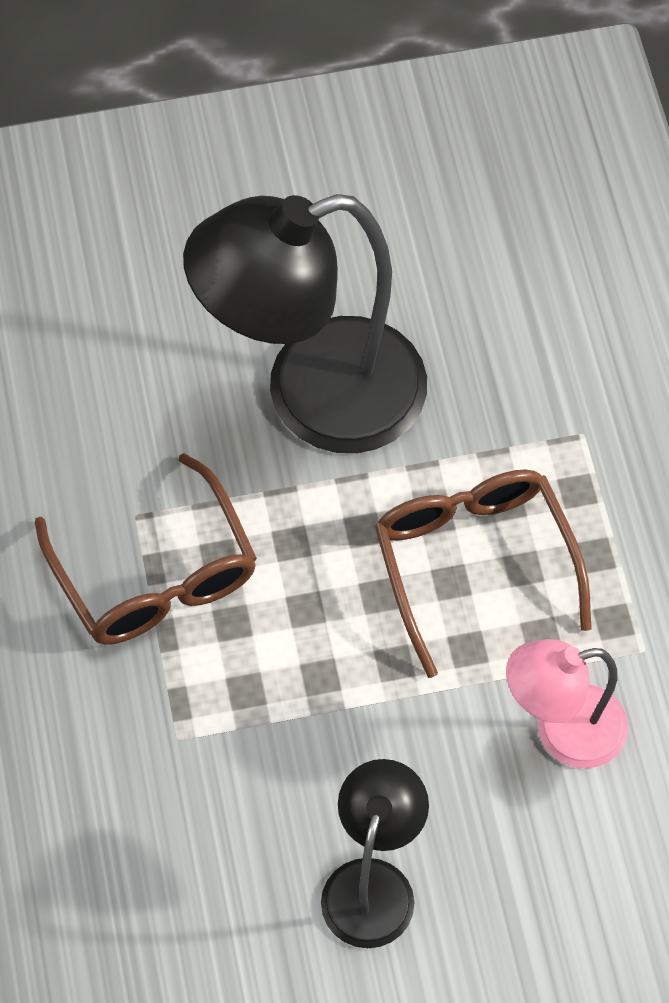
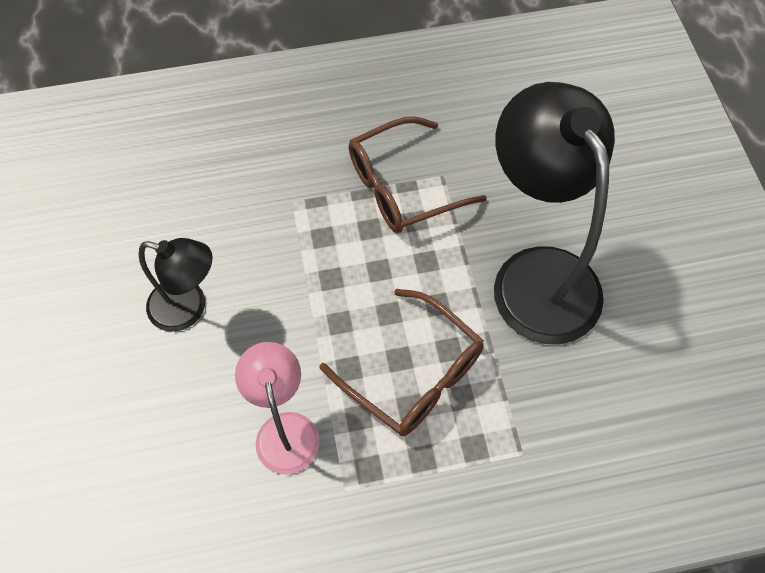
camera: 90 degrees right, 0 degrees up
brown glasses [375,469,592,678] -> brown glasses turned 60 degrees clockwise [320,289,484,436]

